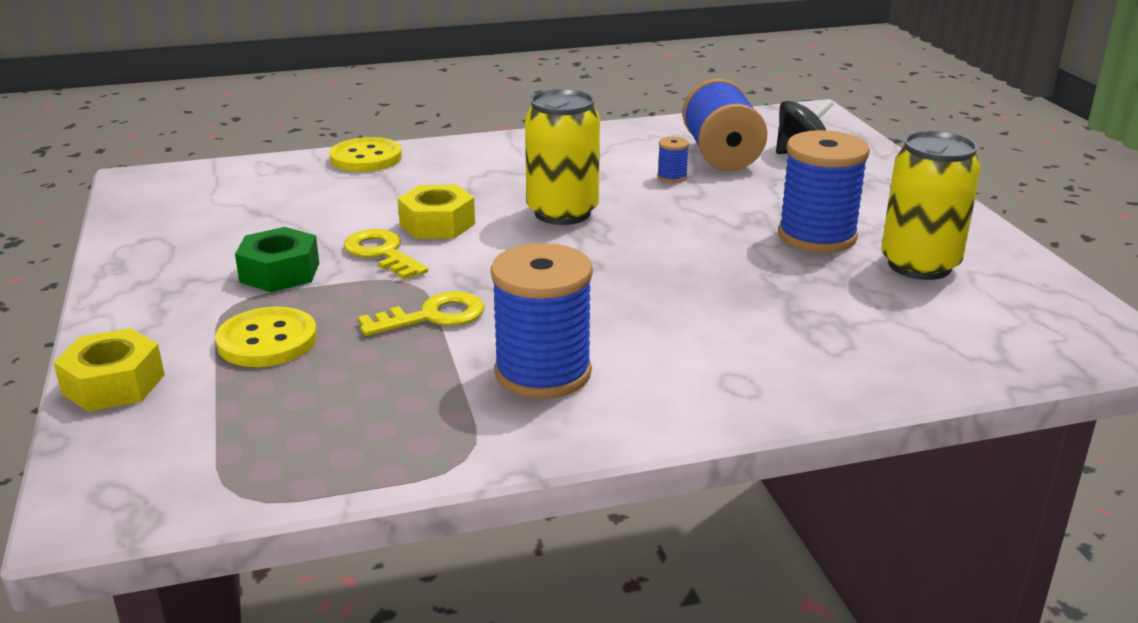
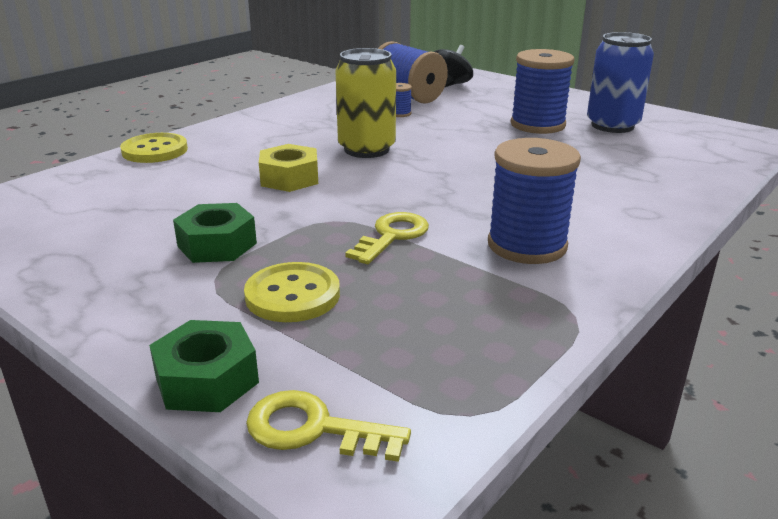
camera: 35 degrees left, 0 degrees up
yellow nut [53,328,165,412] -> green nut [149,320,259,412]
yellow key [344,229,428,280] -> yellow key moved to [246,390,411,462]
yellow can [881,131,981,280] -> blue can [587,32,654,133]

